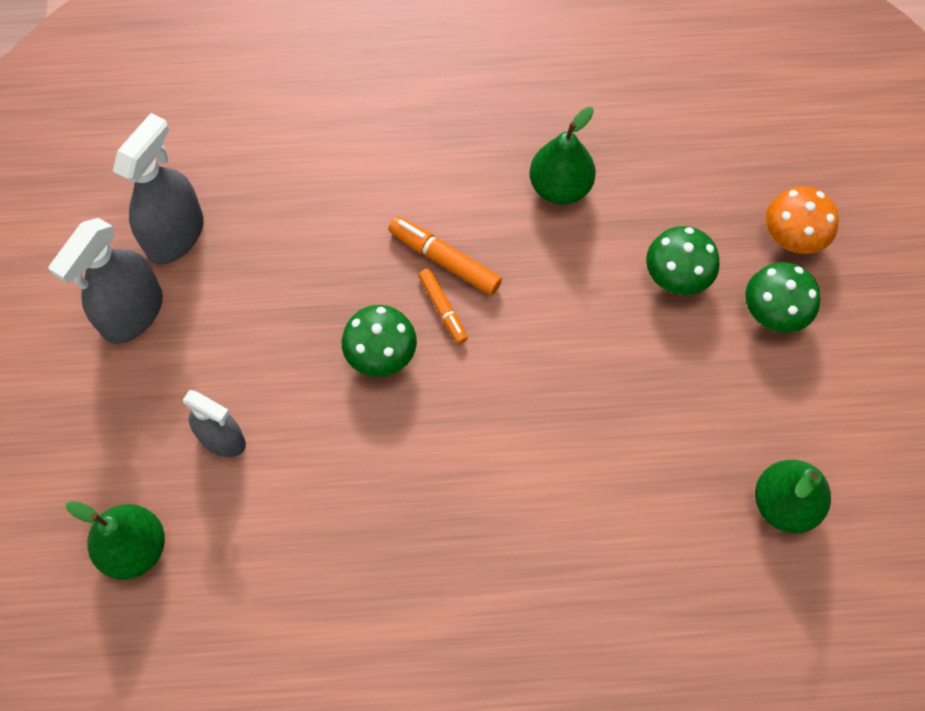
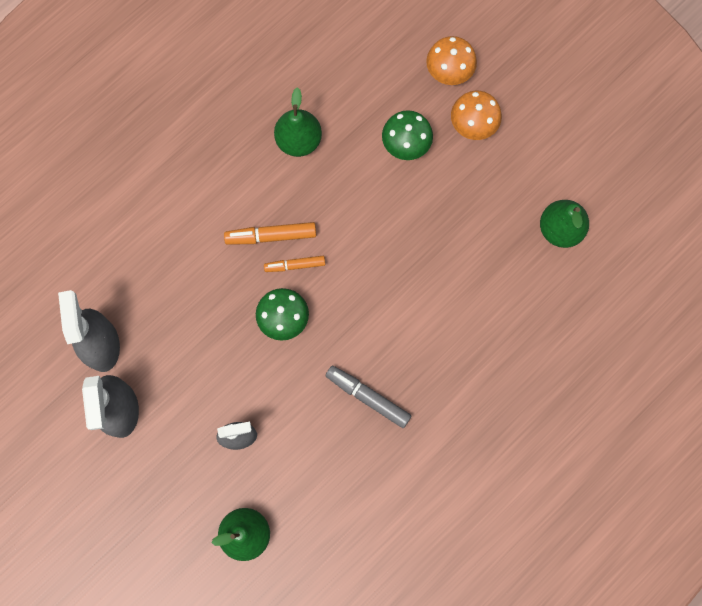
camera: 40 degrees left, 10 degrees up
orange marker [418,269,468,344] -> orange marker turned 150 degrees clockwise [264,256,325,272]
green mushroom [745,262,820,333] -> orange mushroom [451,91,502,140]
none -> grey marker [326,366,411,428]

